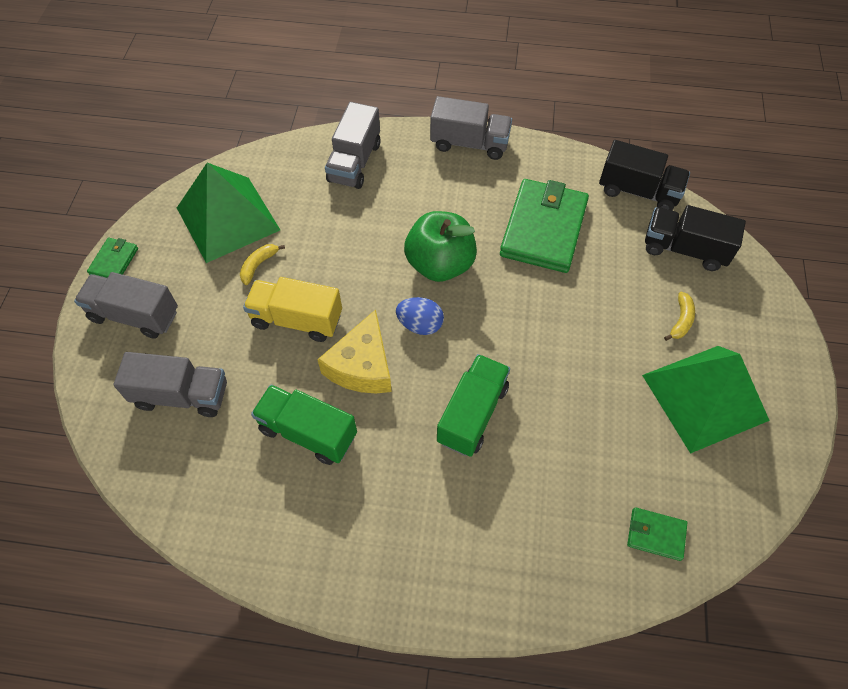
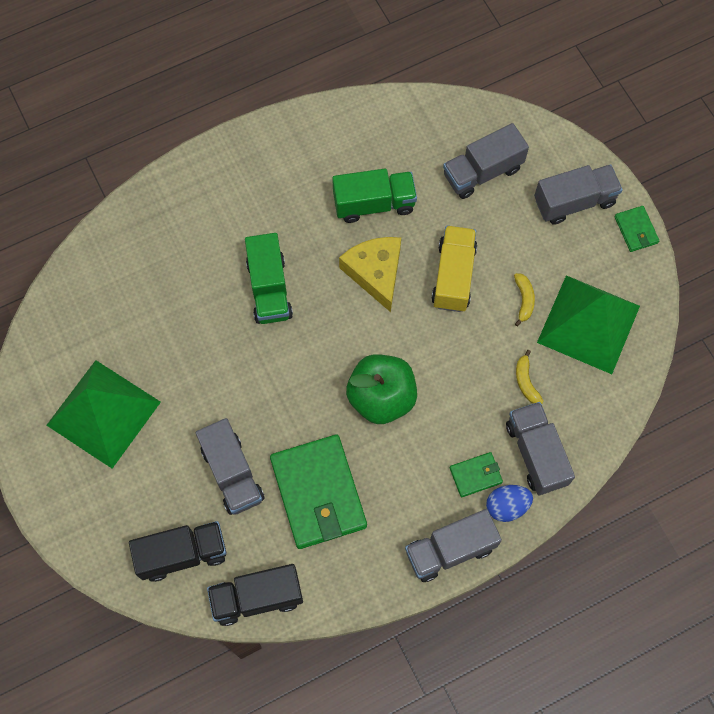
camera: 145 degrees right, 10 degrees up
yellow truck [243,277,342,342] -> yellow truck turned 60 degrees counterclockwise [431,226,477,312]
blue egg [396,297,444,335] -> blue egg moved to [486,485,533,522]
green wallet [627,507,687,561] -> green wallet moved to [450,452,503,497]
yellow banana [664,292,695,341] -> yellow banana moved to [516,350,543,404]
none -> grey truck [195,418,264,515]

